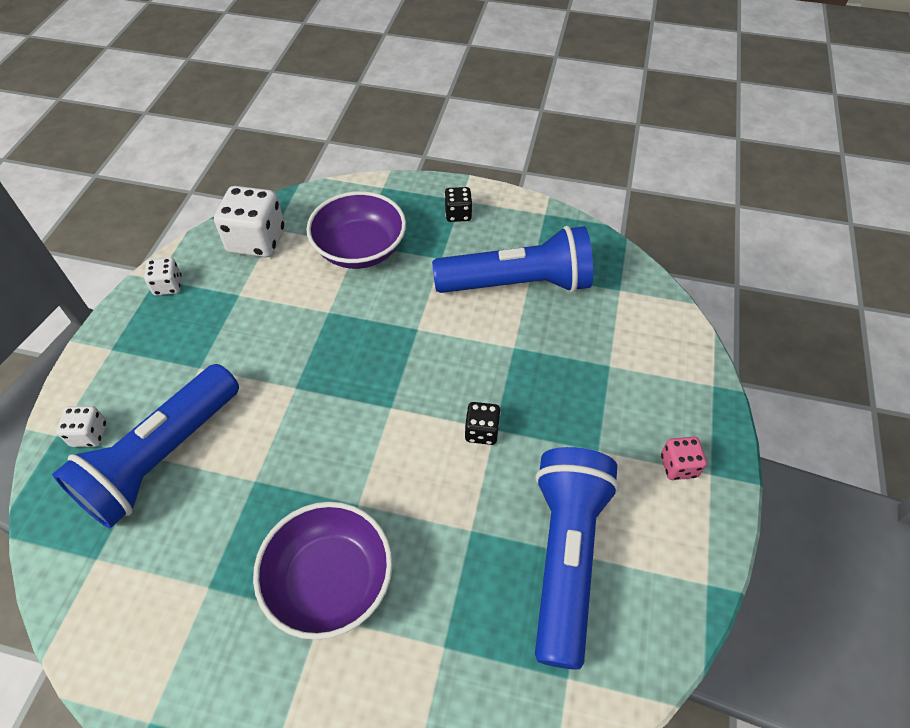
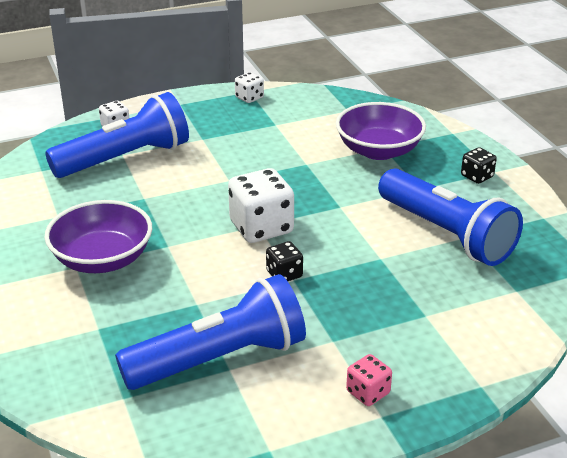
camera: 55 degrees right, 20 degrees down
blue flashlight [52,364,239,528] -> blue flashlight turned 150 degrees clockwise [45,92,189,178]
white dice [214,186,285,258] -> white dice moved to [228,168,294,243]

